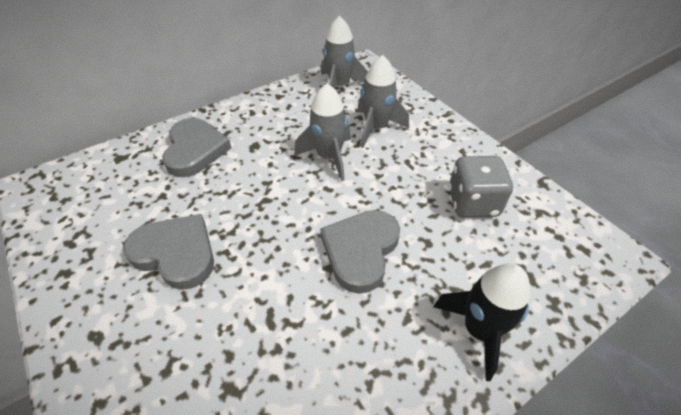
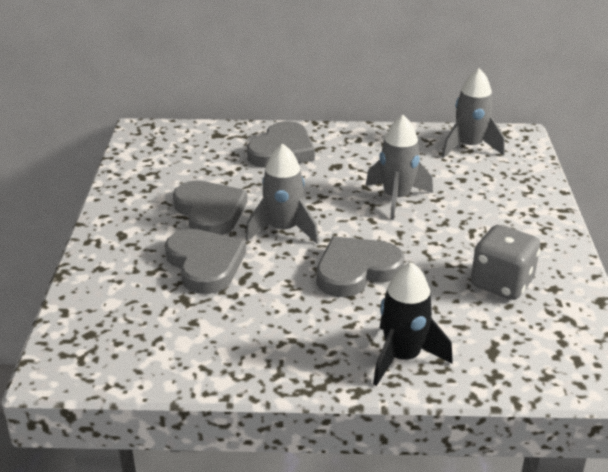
camera: 35 degrees right, 15 degrees down
grey rocket [357,55,409,148] -> grey rocket moved to [245,143,319,244]
none -> grey heart [165,229,246,294]

